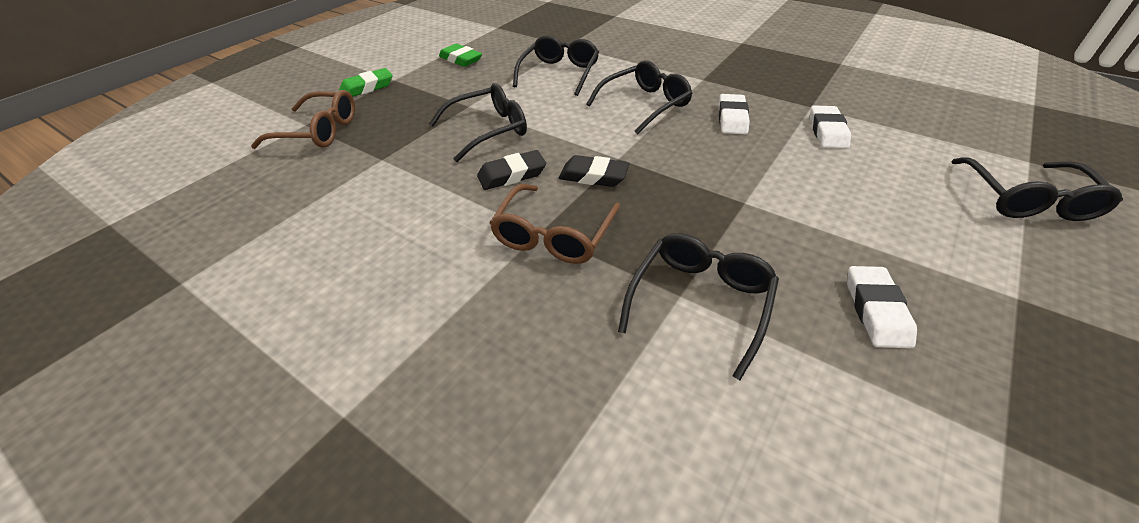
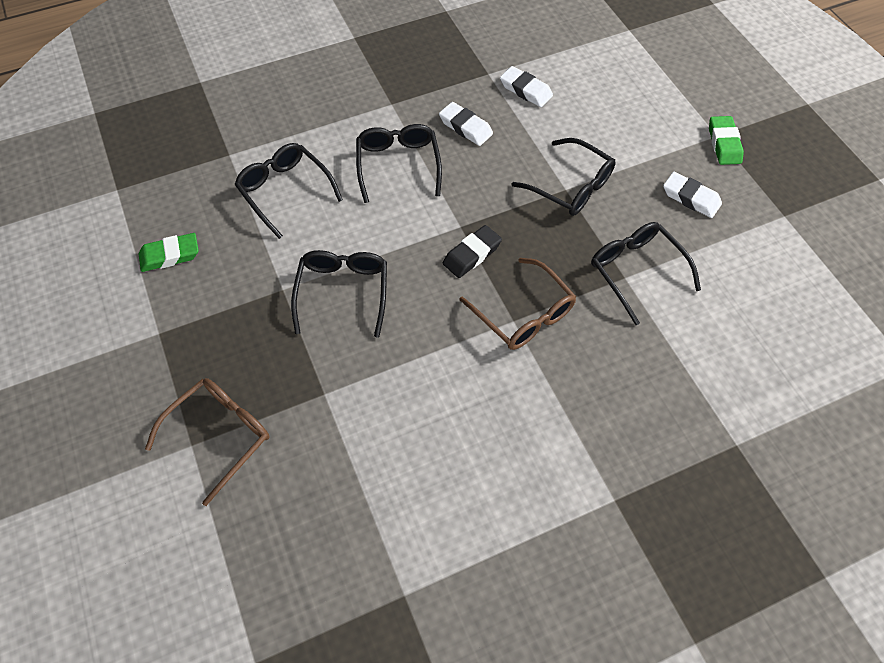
camera: 60 degrees left, 15 degrees up
green eraser [339,68,393,97] -> green eraser moved to [709,116,744,165]
black eraser [477,150,546,190] -> none
black glasses [951,158,1123,221] -> black glasses moved to [512,138,616,216]

